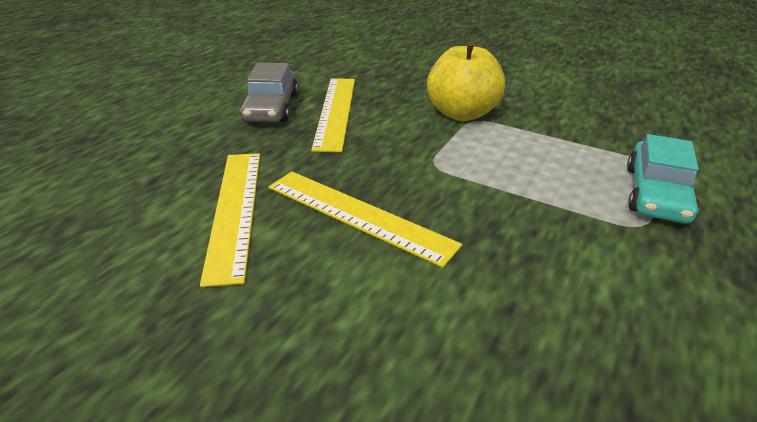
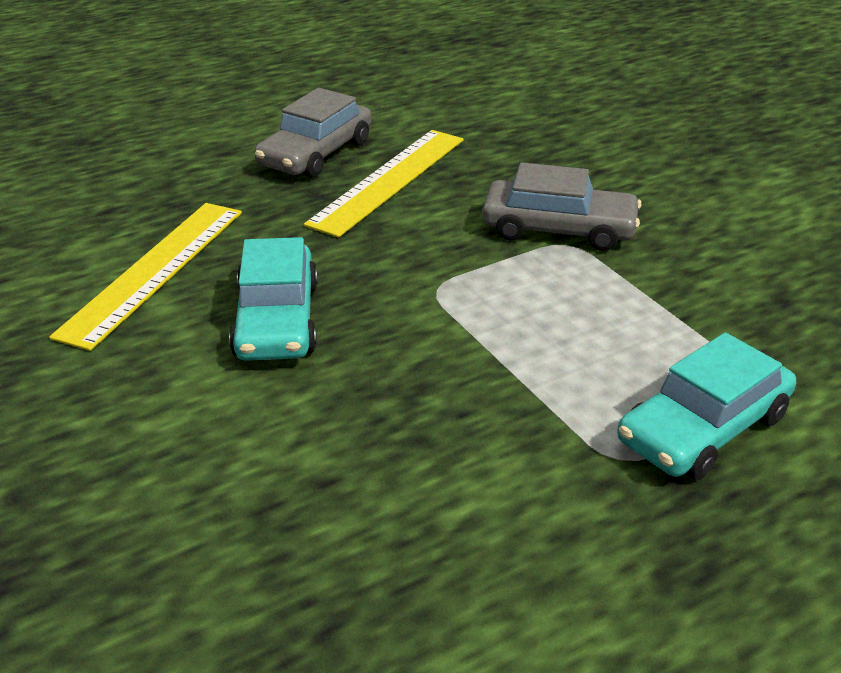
camera: 30 degrees right, 0 degrees up
yellow ruler [269,172,462,268] -> turquoise car [229,237,318,361]
yellow apple [427,41,505,121] -> grey car [482,162,642,251]

